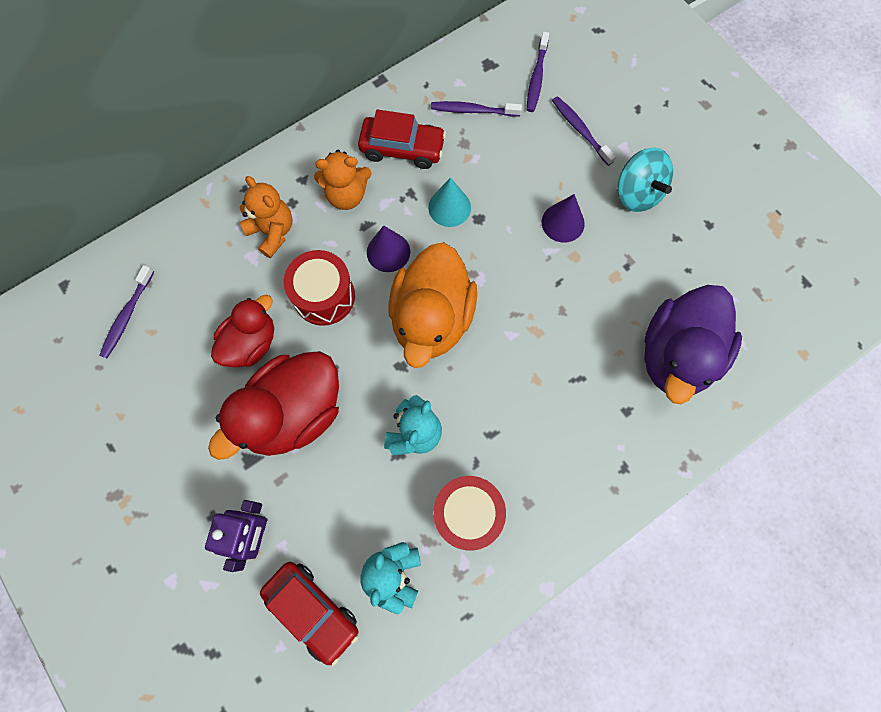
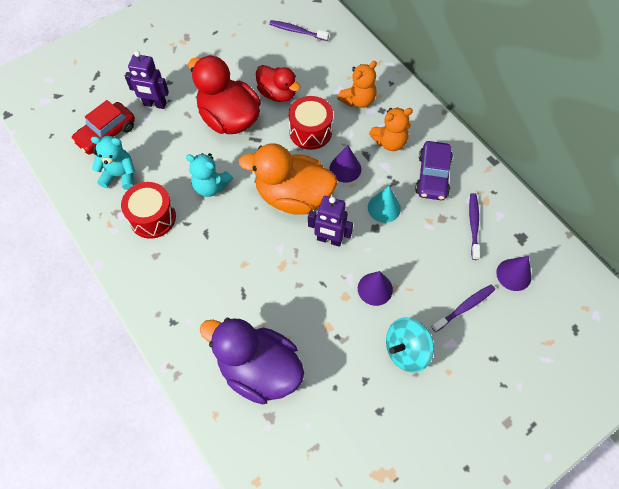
camera: 90 degrees right, 10 degrees down
orange teddy bear [314,150,372,210] -> orange teddy bear turned 105 degrees counterclockwise [369,107,413,151]
red car [358,109,446,169] -> purple car [415,141,453,200]
purple toothbrush [527,31,549,112] -> purple cone [496,256,532,291]
none -> purple robot [308,196,353,247]

